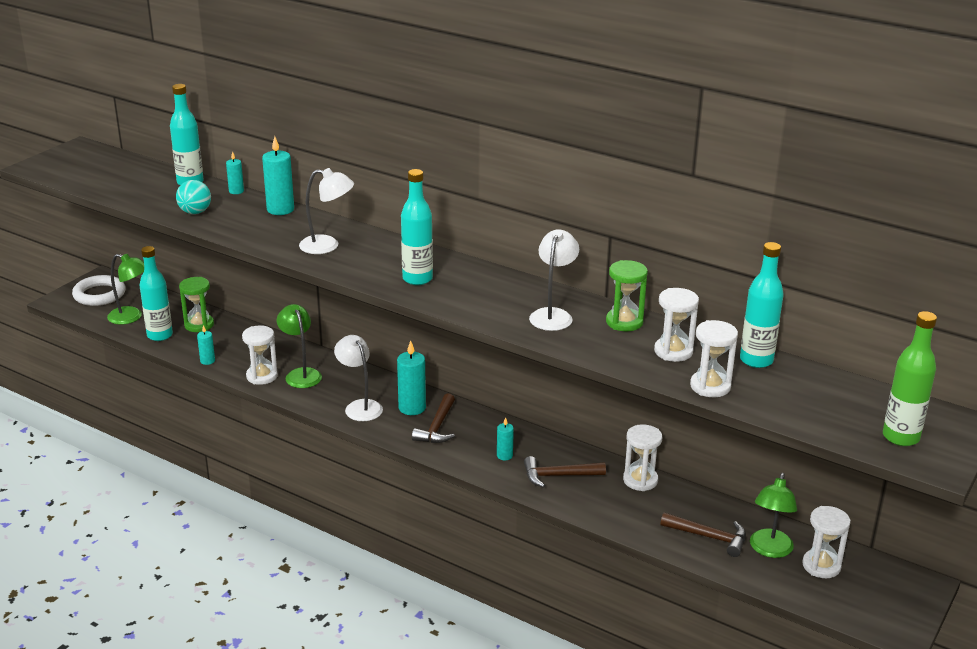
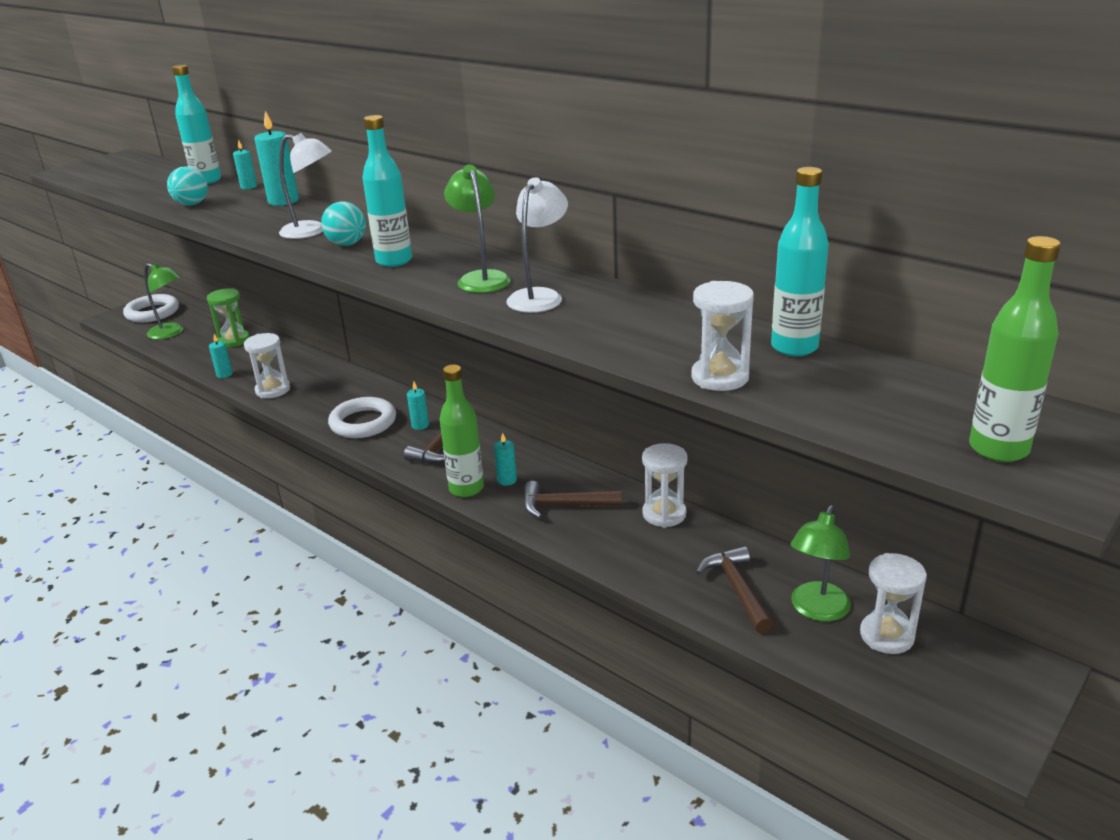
camera: 10 degrees right, 0 degrees up
turquoise bottle [139,246,173,341] -> none
green lamp [277,304,322,388] -> green lamp moved to [444,164,511,293]
white lamp [334,335,383,421] -> white ring [328,397,396,438]
turquoise candle [397,340,426,415] -> turquoise candle [407,382,429,430], size x0.56
green hourglass [606,260,648,332] -> none
white hourglass [654,288,699,362] -> none
brown hammer [660,512,746,557] -> brown hammer turned 135 degrees counterclockwise [696,546,774,634]
none -> turquoise ball [321,201,366,246]
none -> green bottle [439,365,484,497]

